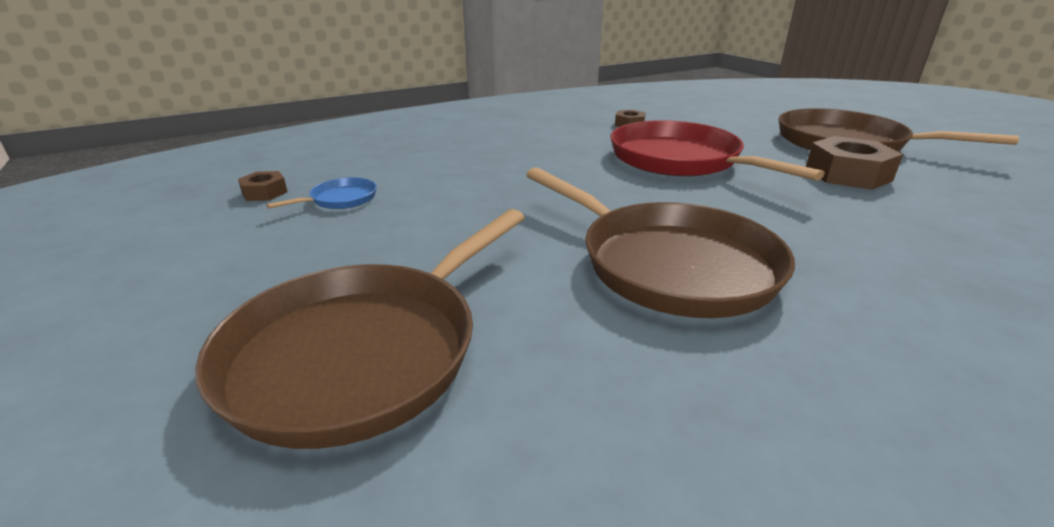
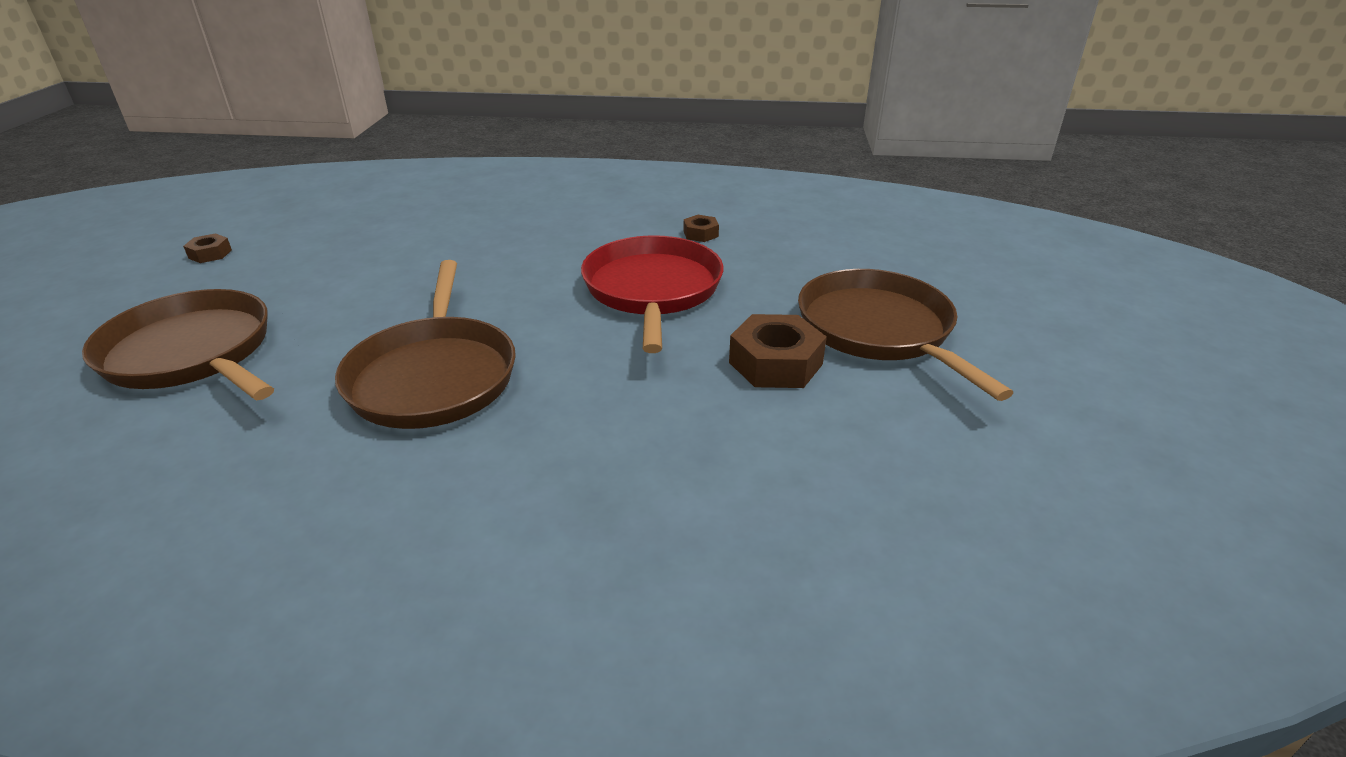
camera: 35 degrees right, 5 degrees up
brown pan [195,209,525,449] -> brown pan turned 60 degrees clockwise [82,289,274,400]
brown nut [238,171,288,201] -> brown nut moved to [183,233,232,263]
blue pan [267,177,377,209] -> none

